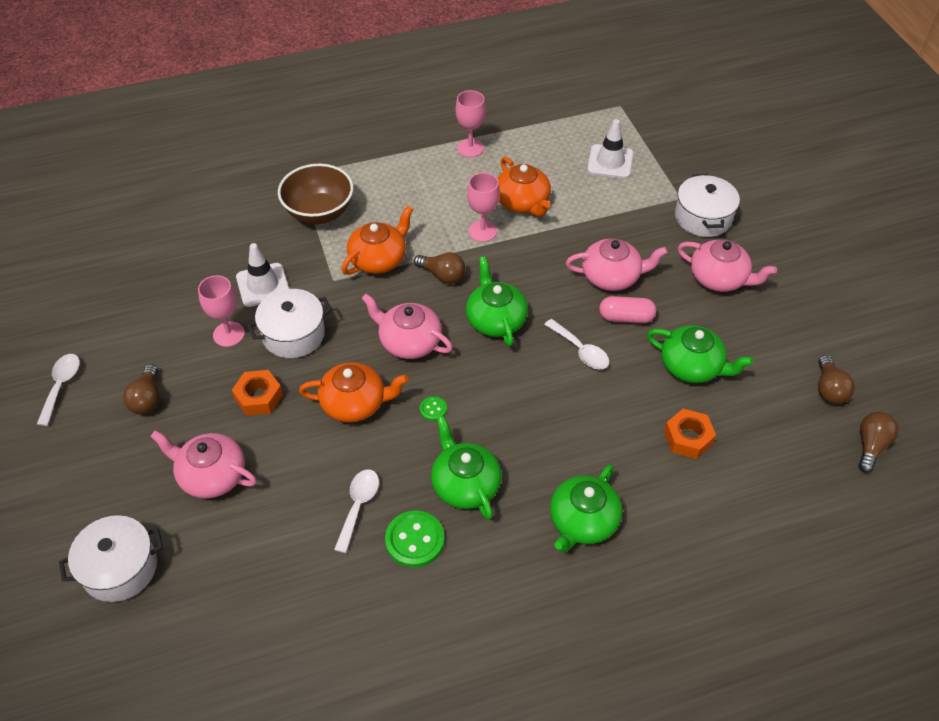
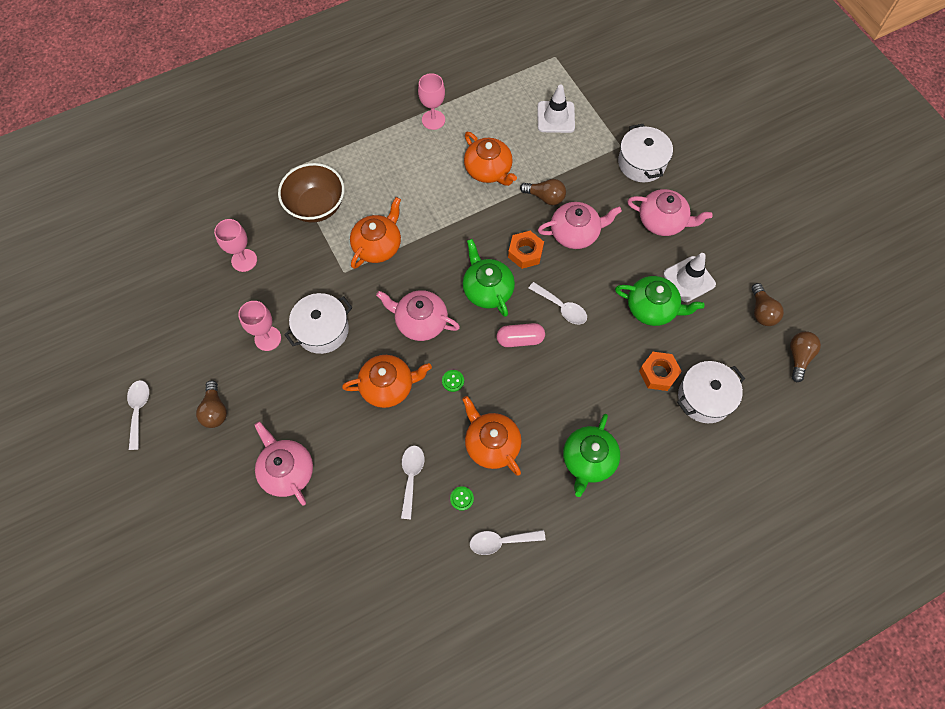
camera: 10 degrees left, 15 degrees up
white pot [59,515,163,602] -> white pot moved to [677,361,745,423]
pink teapot [150,431,257,499] -> pink teapot turned 45 degrees clockwise [254,421,313,505]
orange nut [232,370,283,416] -> orange nut moved to [508,231,544,269]
white traffic cone [236,243,289,307] -> white traffic cone moved to [664,253,716,302]
green button [385,510,444,568] -> green button [450,486,474,511], size x0.51
brown light bulb [414,252,465,284] -> brown light bulb moved to [520,179,566,205]
green teapot [431,416,502,520] -> orange teapot [462,396,522,476]
pink goblet [467,173,500,242] -> pink goblet moved to [214,219,257,272]
pink capsule [599,296,656,323] -> pink capsule moved to [497,323,545,347]
none -> white spoon [470,530,546,555]

